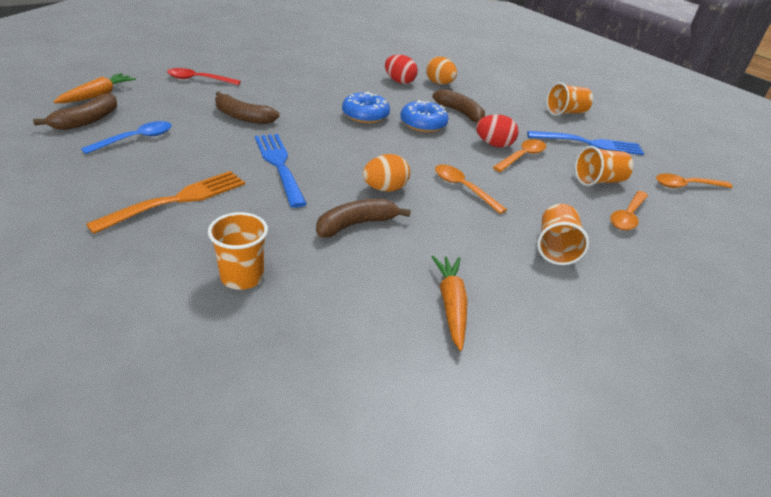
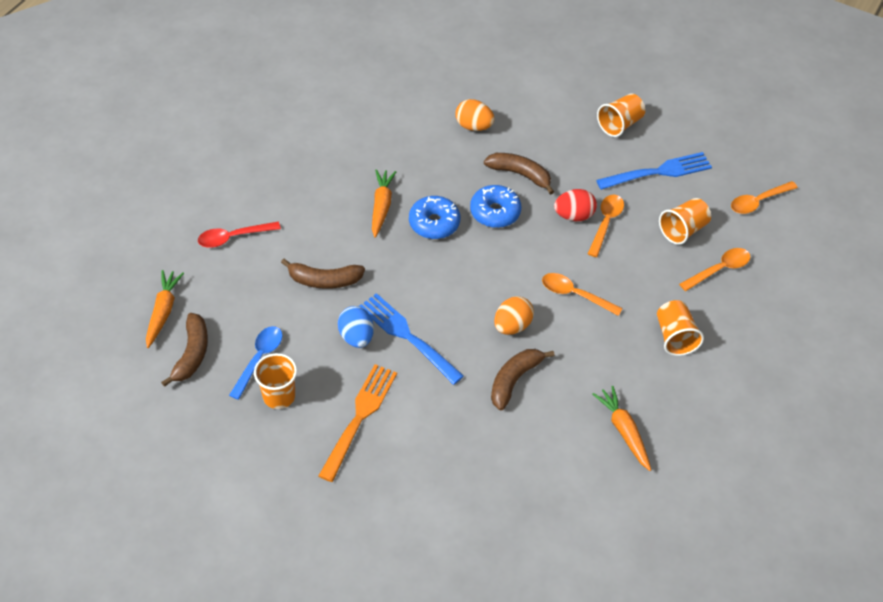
camera: 20 degrees left, 15 degrees up
orange cup [208,212,268,290] -> orange cup moved to [254,353,297,409]
red egg [385,55,418,84] -> none
orange spoon [610,191,648,230] -> orange spoon turned 135 degrees counterclockwise [679,248,750,291]
none -> blue egg [338,306,374,348]
none -> orange carrot [372,169,396,238]

